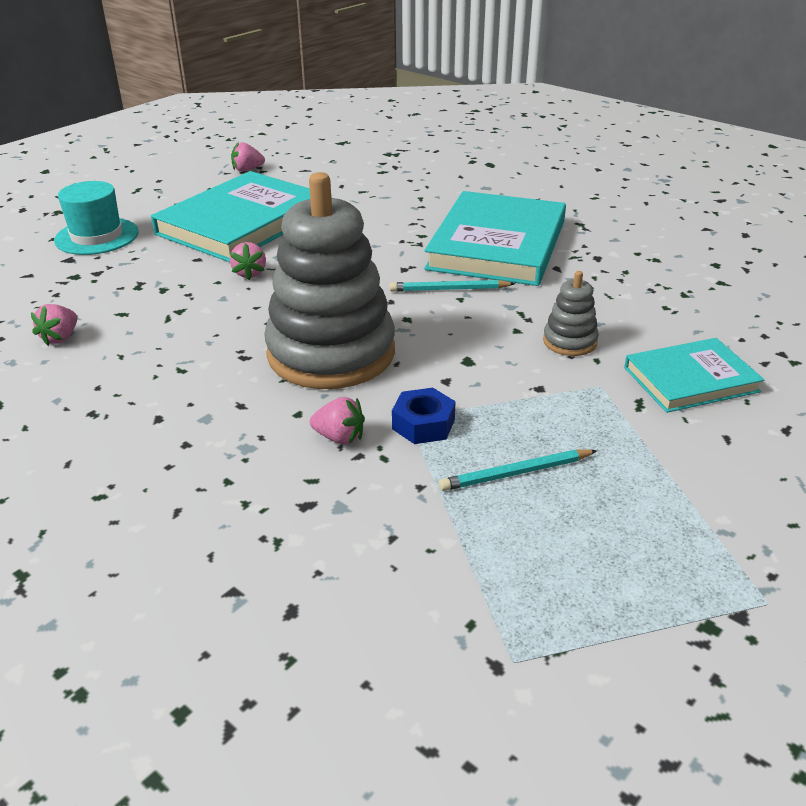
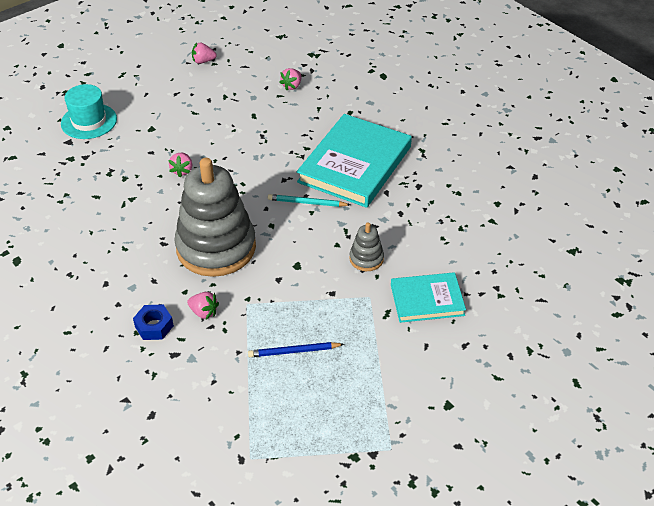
camera: 10 degrees right, 10 degrees up
pink strawberry [31,304,77,346] -> pink strawberry moved to [279,68,301,90]
turquoise book [151,171,310,262] -> none
blue nut [392,388,456,444] -> blue nut moved to [133,304,174,340]
turquoise pencil [439,450,597,491] -> blue pencil [248,342,344,357]

